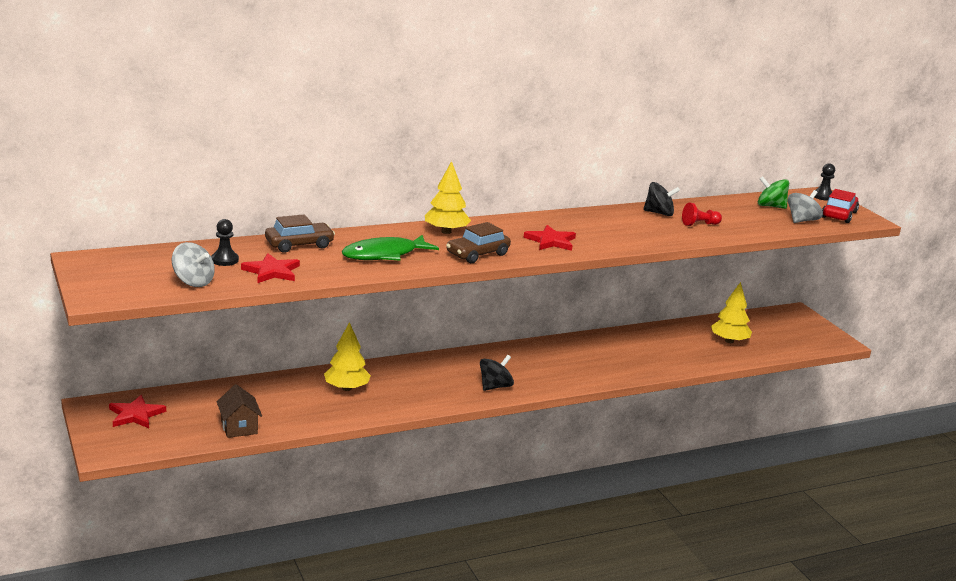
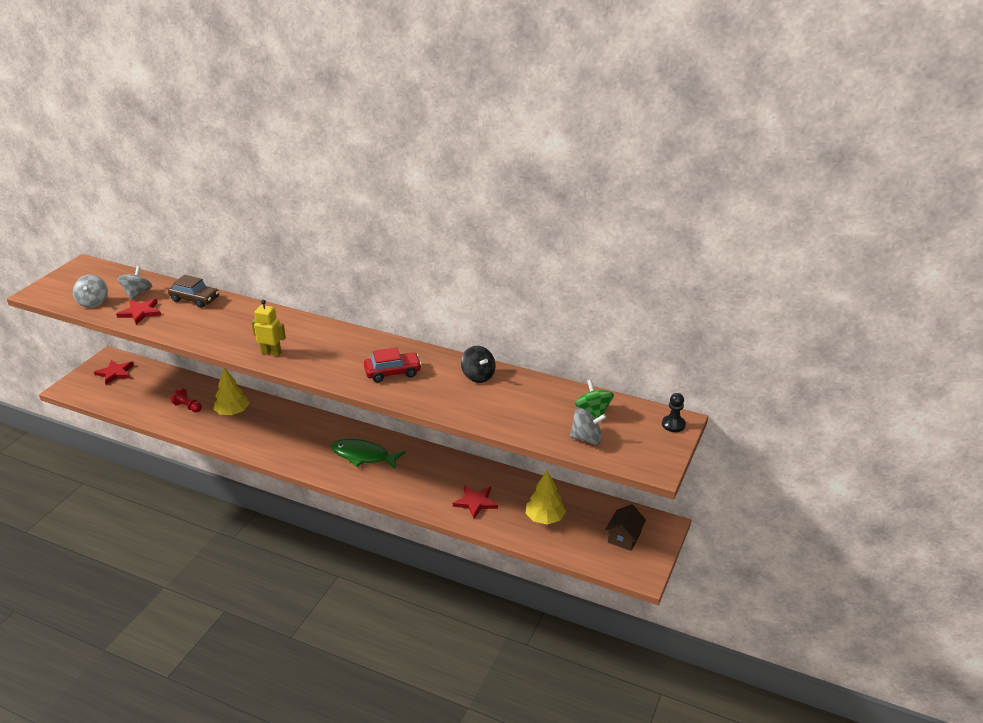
camera: 50 degrees right, 10 degrees up
black pawn [211,219,239,266] -> grey spinning top [118,266,152,300]
brown house [217,384,262,438] -> brown house moved to [605,504,646,551]
green fish [342,235,439,261] -> green fish moved to [331,439,406,469]
yellow tree [425,161,471,234] -> none
brown car [446,222,511,263] -> yellow robot [252,300,286,356]
black spinning top [480,355,514,391] -> none
red star [523,225,576,251] -> red star moved to [453,485,498,519]
red pawn [682,202,722,226] -> red pawn moved to [171,388,202,413]
red car [822,189,859,223] -> red car moved to [364,347,422,382]

